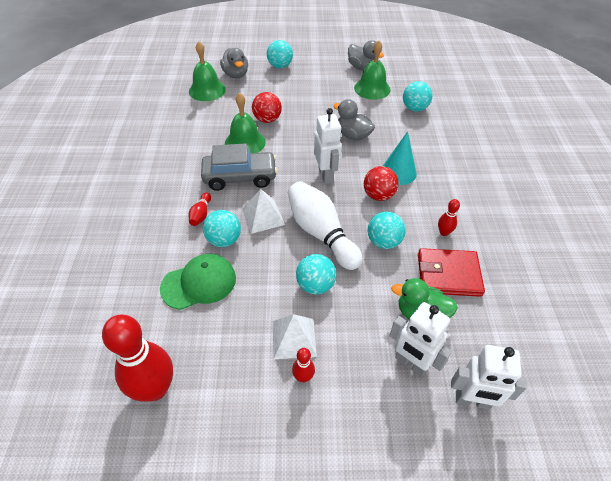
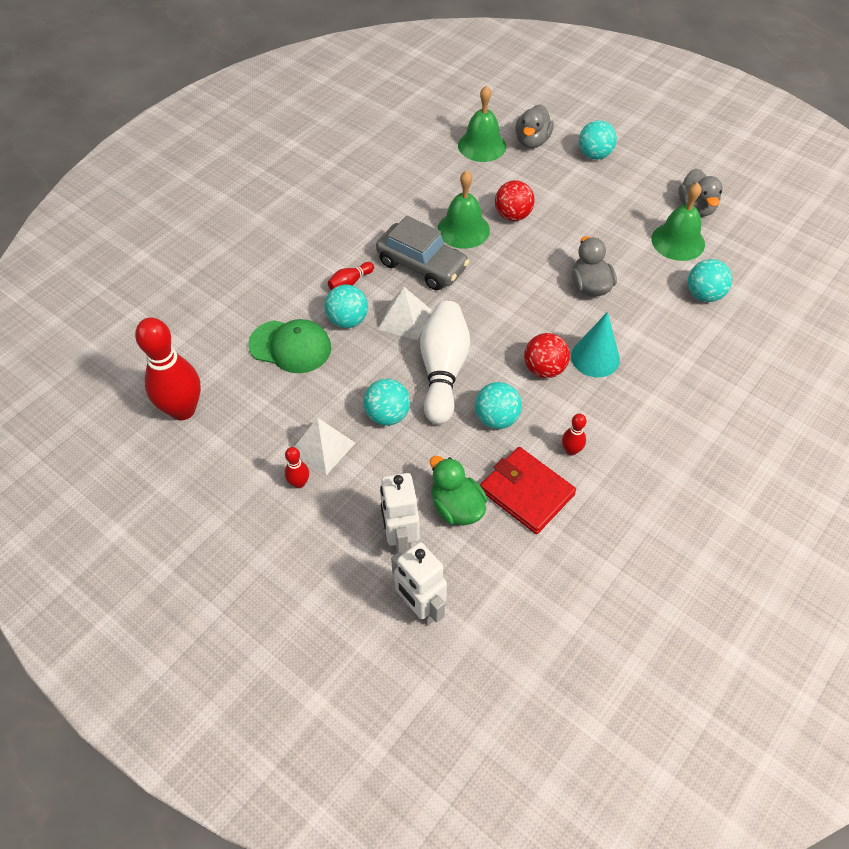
camera: 40 degrees right, 5 degrees up
white robot [314,108,342,184] -> none

